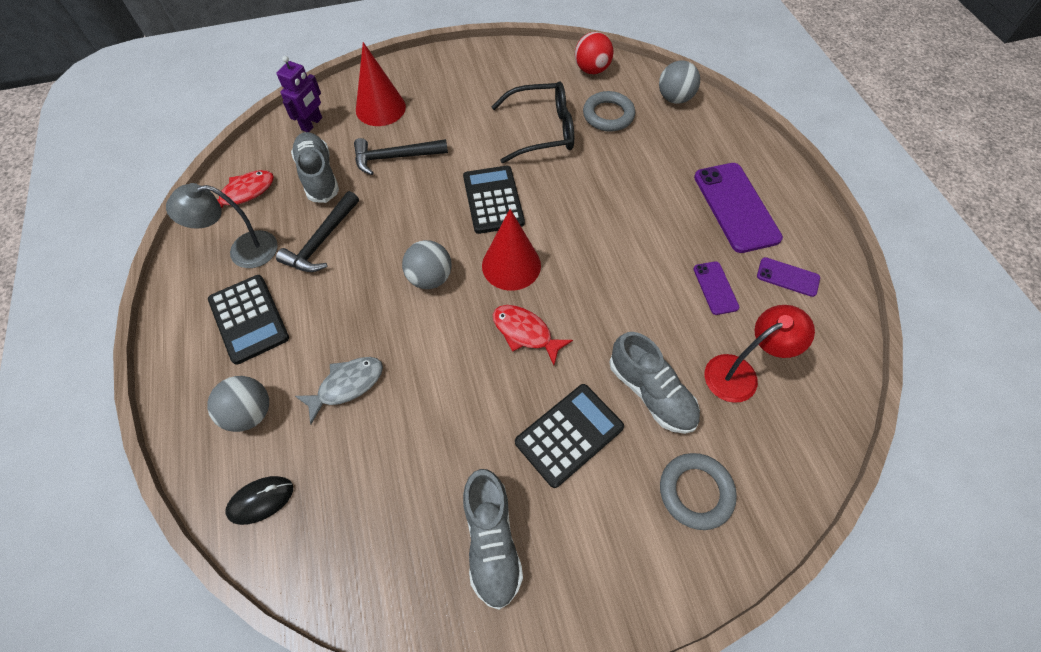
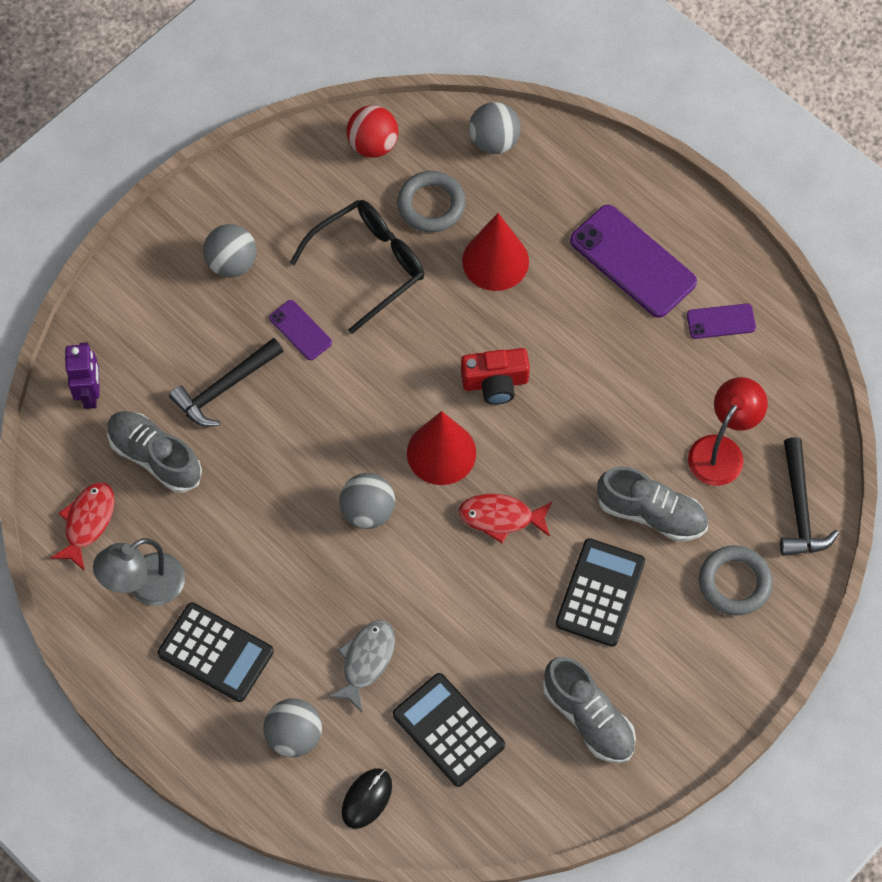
camera: 30 degrees left, 5 degrees up
black hammer [276,191,359,272] -> black hammer moved to [780,437,839,556]
red cone [356,42,406,126] -> red cone moved to [462,213,529,291]
black calculator [463,166,525,234] -> black calculator moved to [393,673,505,787]
purple phone [693,261,739,315] -> purple phone moved to [269,300,332,360]
none -> grey ball [203,224,257,277]
none -> red camera [461,348,530,405]

